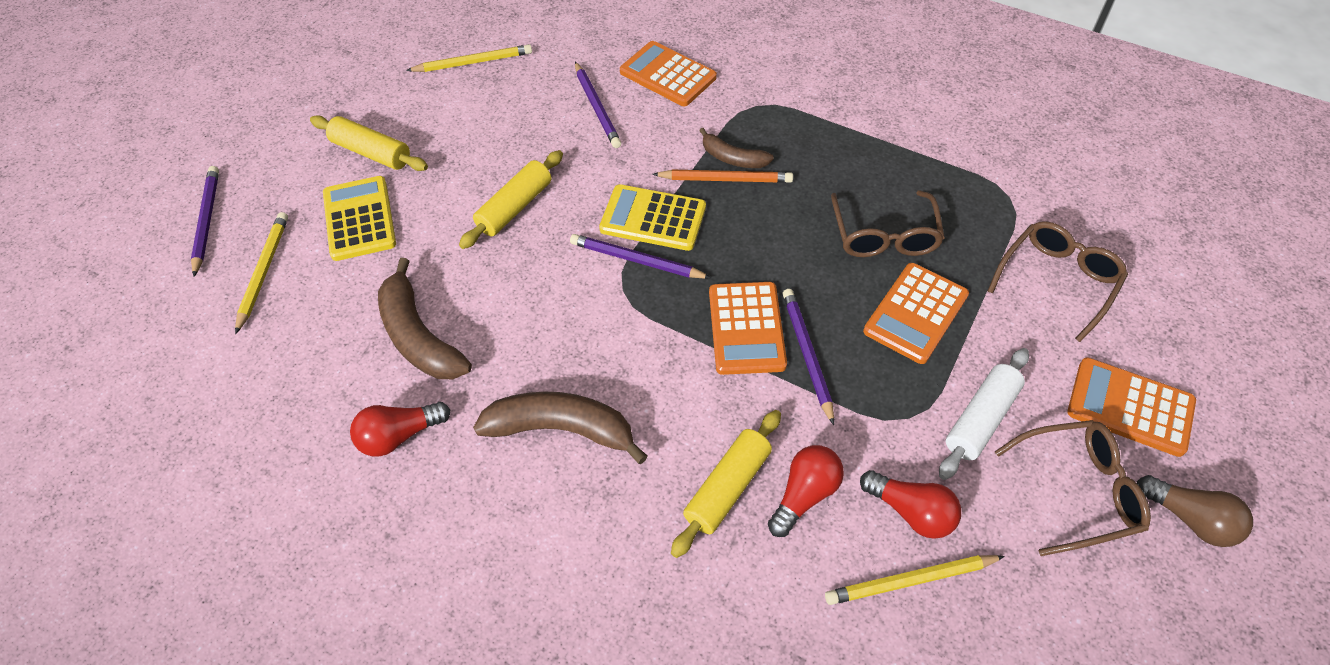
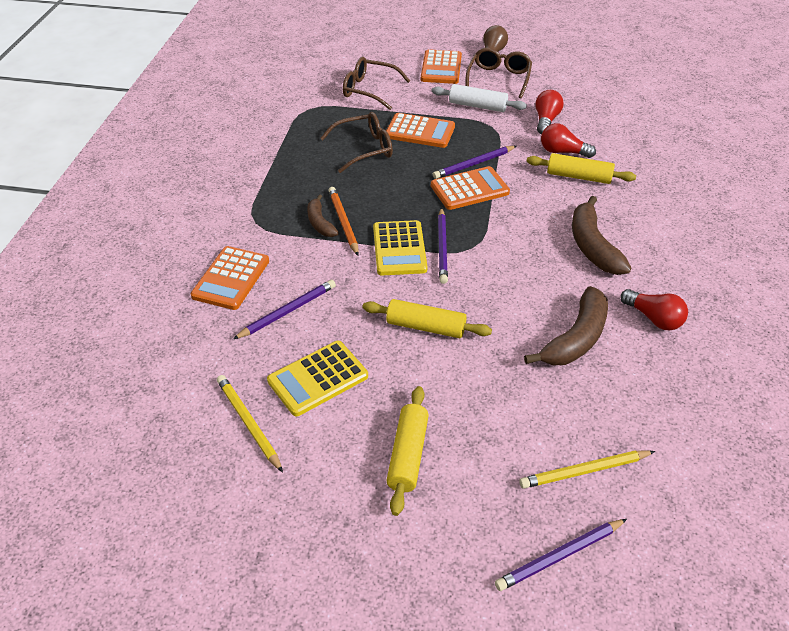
camera: 110 degrees left, 10 degrees down
yellow calculator [323,176,396,261] -> yellow calculator moved to [267,341,368,416]
brown banana [699,128,774,168] -> brown banana turned 150 degrees clockwise [307,194,339,237]
yellow pencil [825,555,1005,605] -> none
brown glasses [995,420,1151,556] -> brown glasses turned 45 degrees clockwise [465,48,532,99]

